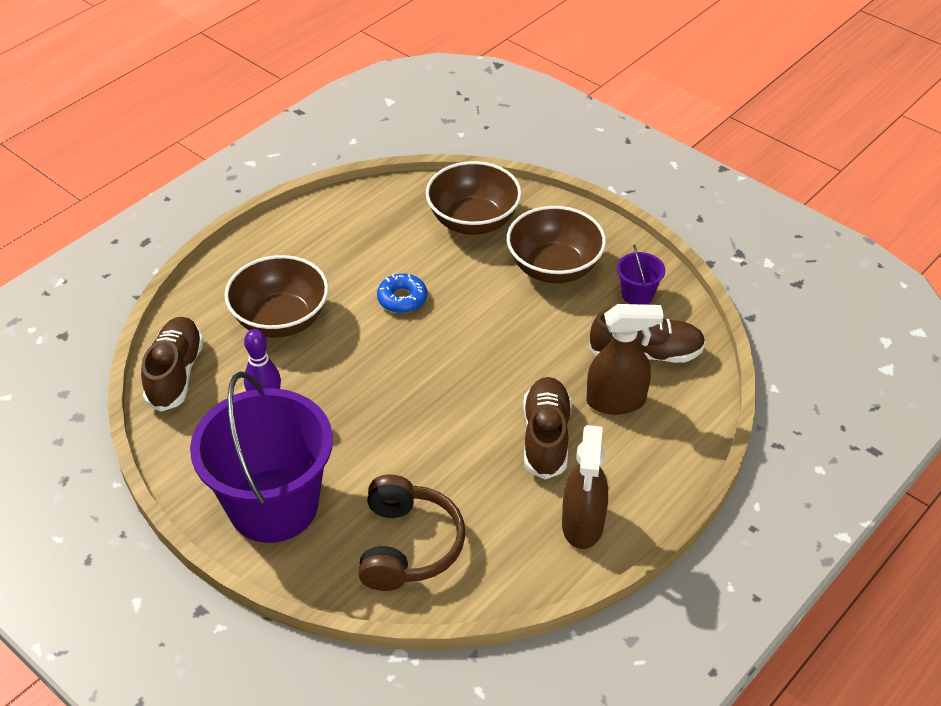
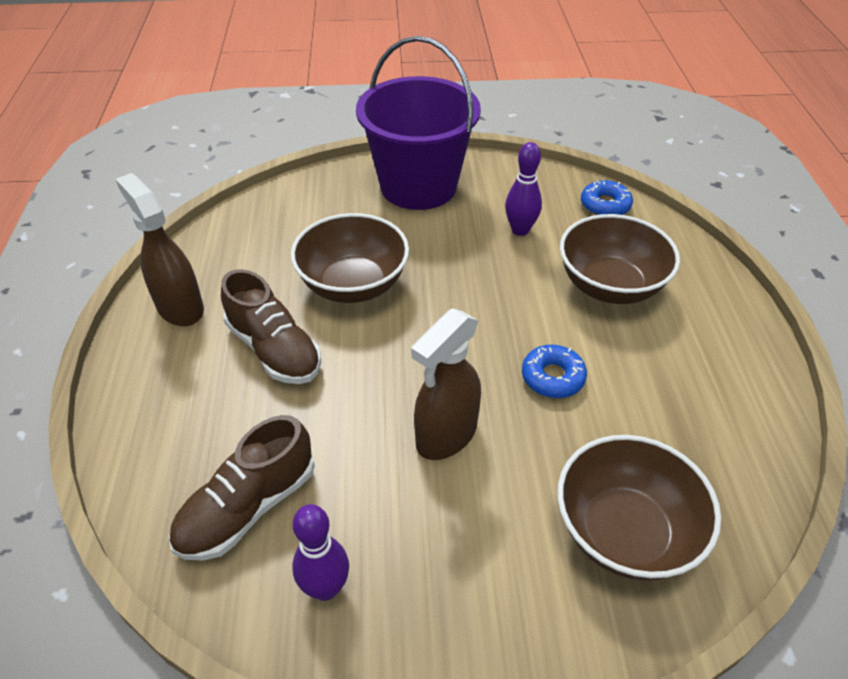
camera: 135 degrees right, 0 degrees up
brown shoe [141,317,204,412] -> blue donut [581,180,633,215]
brown headphones [358,474,466,591] -> none
brown bowl [507,206,606,283] -> brown bowl moved to [291,213,409,303]
brown spray bottle [586,304,664,415] -> brown spray bottle moved to [411,308,481,460]
purple bucket [617,244,665,305] -> purple bowling pin [292,504,349,601]

